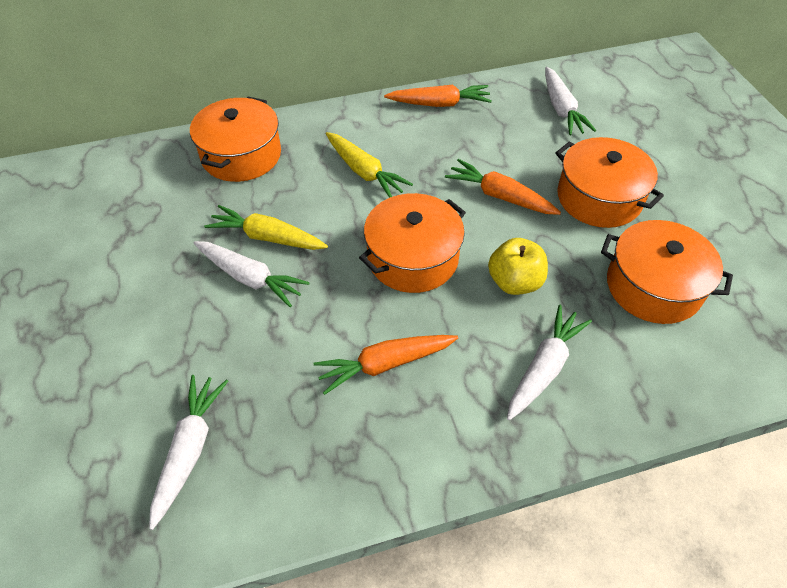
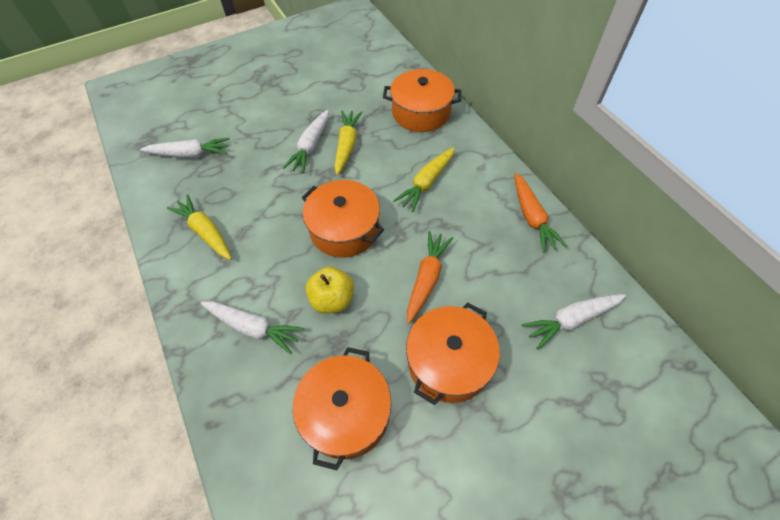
camera: 80 degrees right, 5 degrees up
orange carrot [314,335,458,395] -> none
none -> yellow carrot [167,194,232,260]

